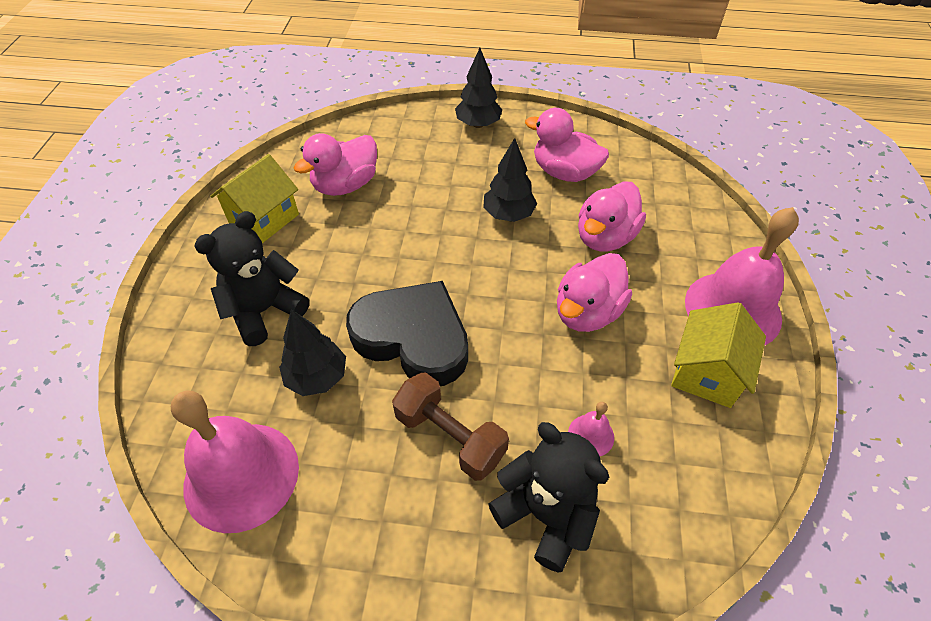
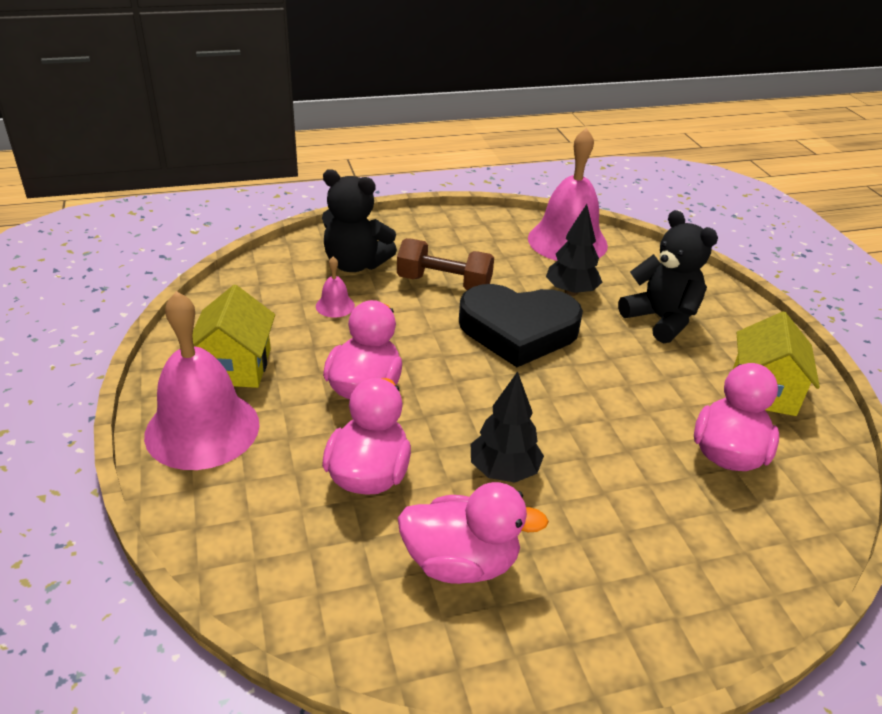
camera: 155 degrees right, 15 degrees down
black teddy bear [194,211,309,346] -> black teddy bear turned 60 degrees counterclockwise [618,210,718,343]
black tree [455,48,502,128] -> none

